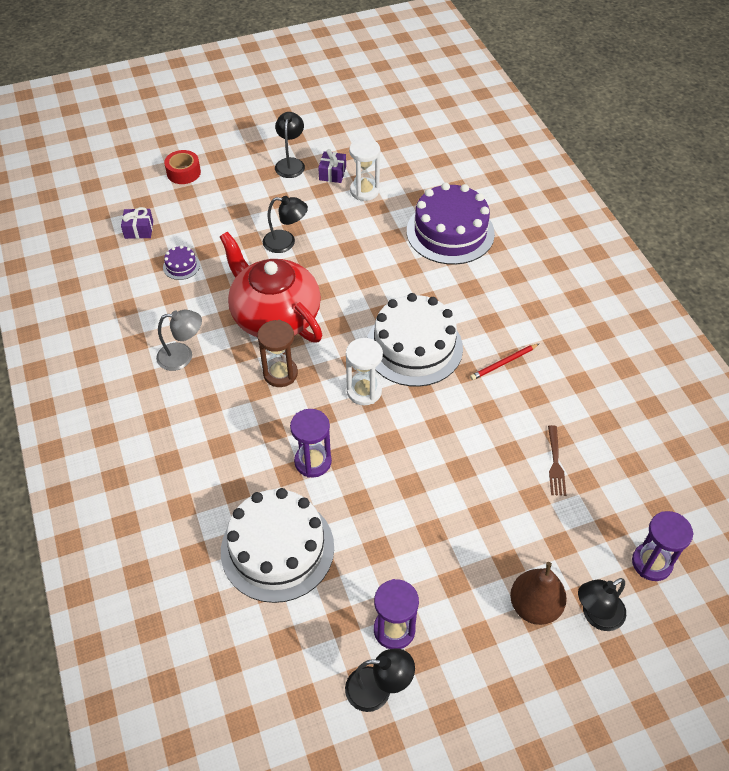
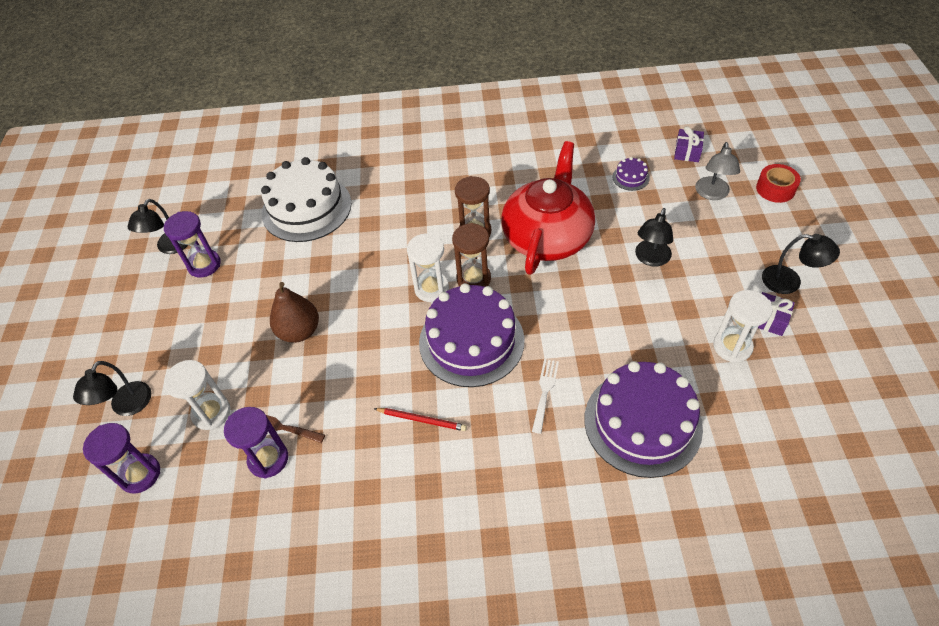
camera: 110 degrees right, 0 degrees up
grey lamp [156,310,202,371] -> grey lamp moved to [695,142,740,200]
red teapot [220,232,322,342] -> red teapot turned 45 degrees counterclockwise [501,141,595,275]
purple hourglass [290,409,332,478] -> purple hourglass moved to [224,407,288,478]
white cake [367,293,463,387] -> purple cake [419,283,525,387]
red pencil [470,344,539,380] -> red pencil turned 120 degrees clockwise [374,408,467,431]
brown pear [510,562,567,625] -> brown pear moved to [270,282,319,343]
black lamp [578,578,626,631] -> black lamp turned 150 degrees counterclockwise [73,361,151,416]
none -> white hourglass [164,360,231,430]
none -> brown hourglass [452,223,491,287]
none -> white fork [532,359,559,434]

